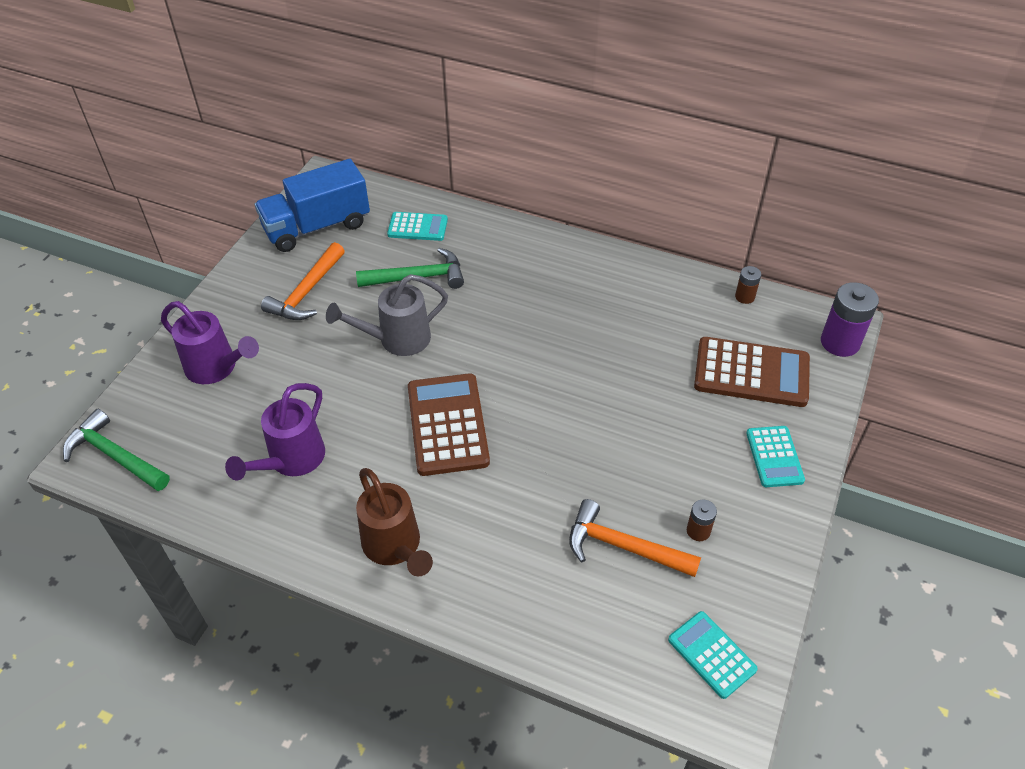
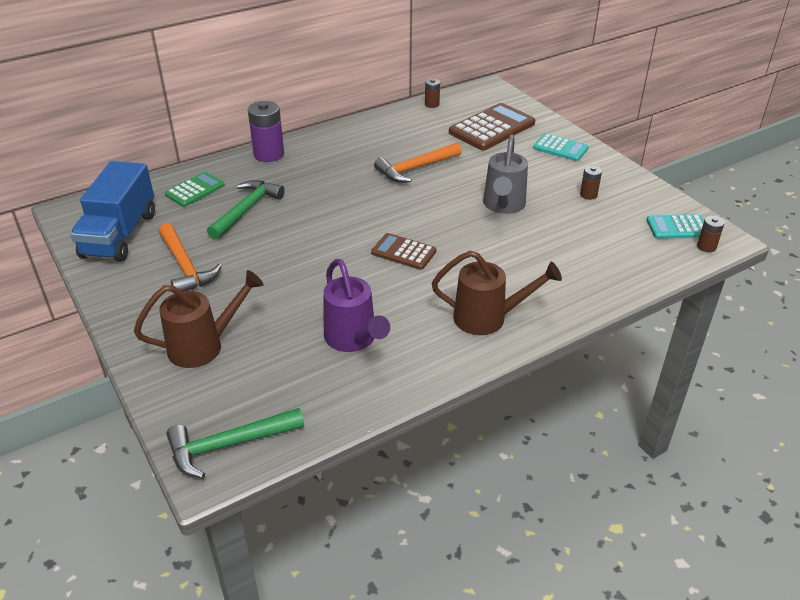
camera: 55 degrees left, 10 degrees down
purple watering can [161,301,259,384] -> brown watering can [134,270,264,368]
grey watering can [326,274,448,356] -> grey watering can moved to [483,134,528,214]
turquoise calculator [387,212,448,241] -> green calculator [165,172,225,207]
brown calculator [408,373,490,476] -> brown calculator [371,233,437,270], size x0.59
orange hammer [569,499,701,577] -> orange hammer moved to [374,143,461,183]
purple battery [821,282,879,357] -> purple battery moved to [248,101,284,162]
none -> brown battery [697,216,725,252]

